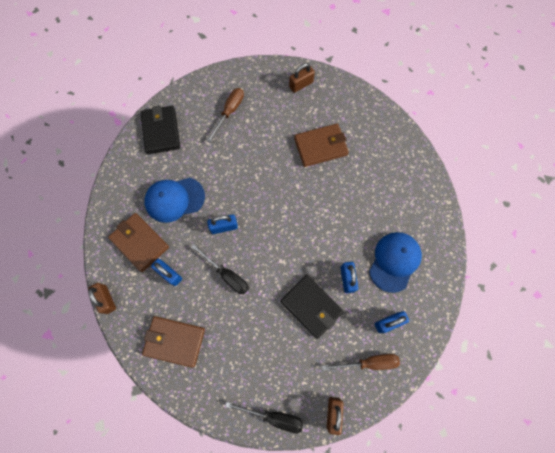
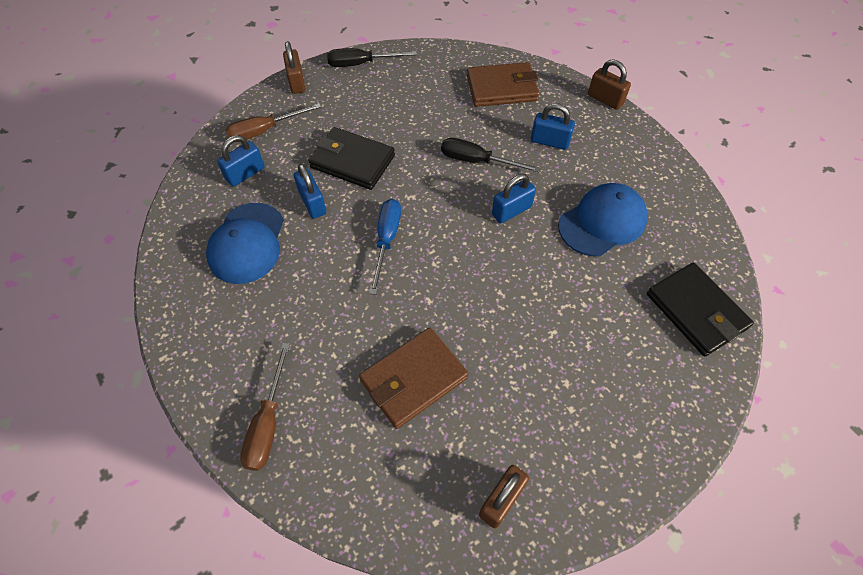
camera: 160 degrees right, 15 degrees down
brown wallet [108,213,169,272] -> none
brown screwdriver [207,88,244,142] -> brown screwdriver moved to [240,343,290,471]
none -> blue screwdriver [369,199,401,295]

